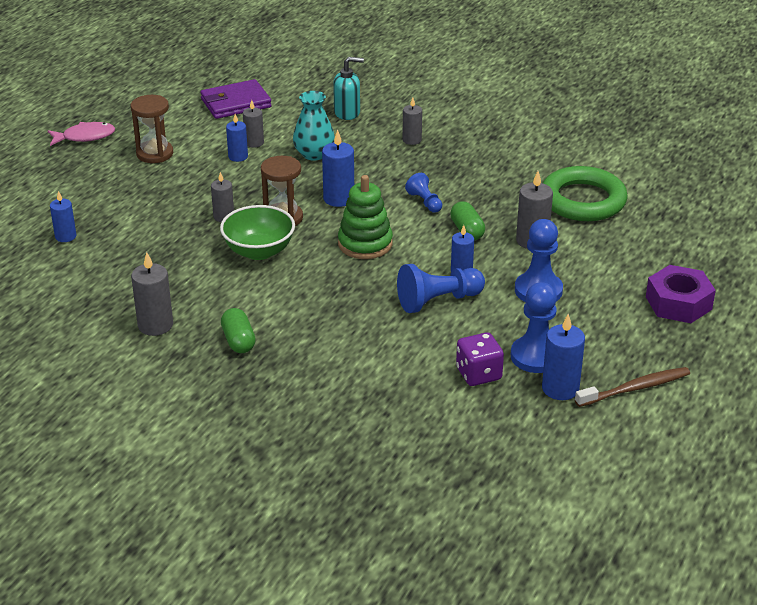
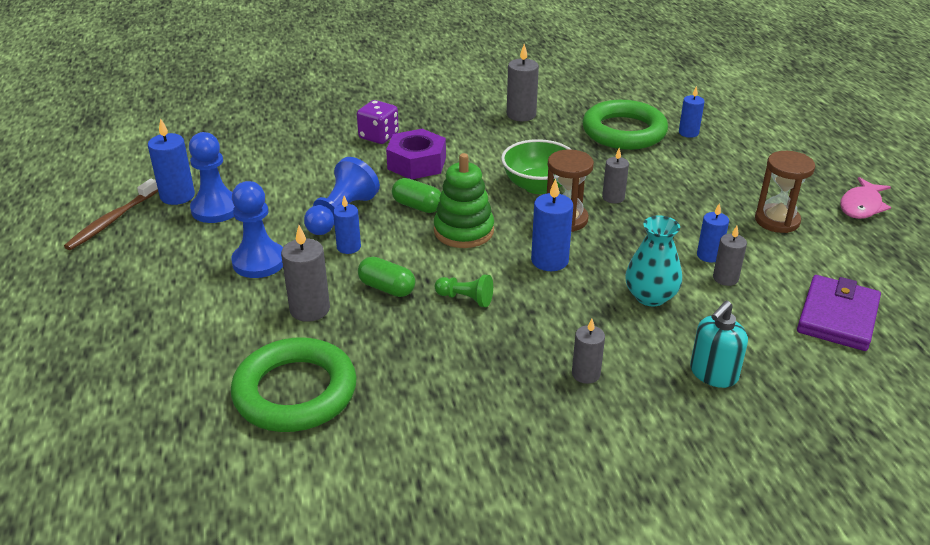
camera: 140 degrees right, 0 degrees up
green capsule [221,308,256,353] -> green capsule moved to [392,178,441,213]
blue pawn [405,173,442,213] -> green pawn [434,274,493,307]
purple dice [456,332,504,386] -> purple dice moved to [357,100,399,144]
purple nut [646,265,716,323] -> purple nut moved to [386,129,446,179]
none -> green ring [582,100,668,150]

